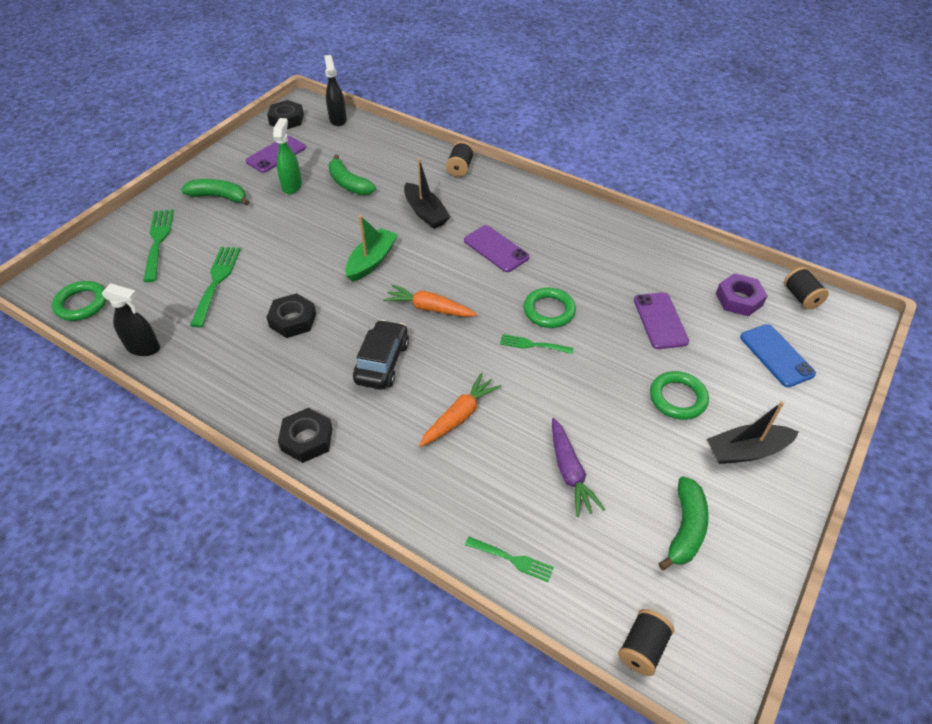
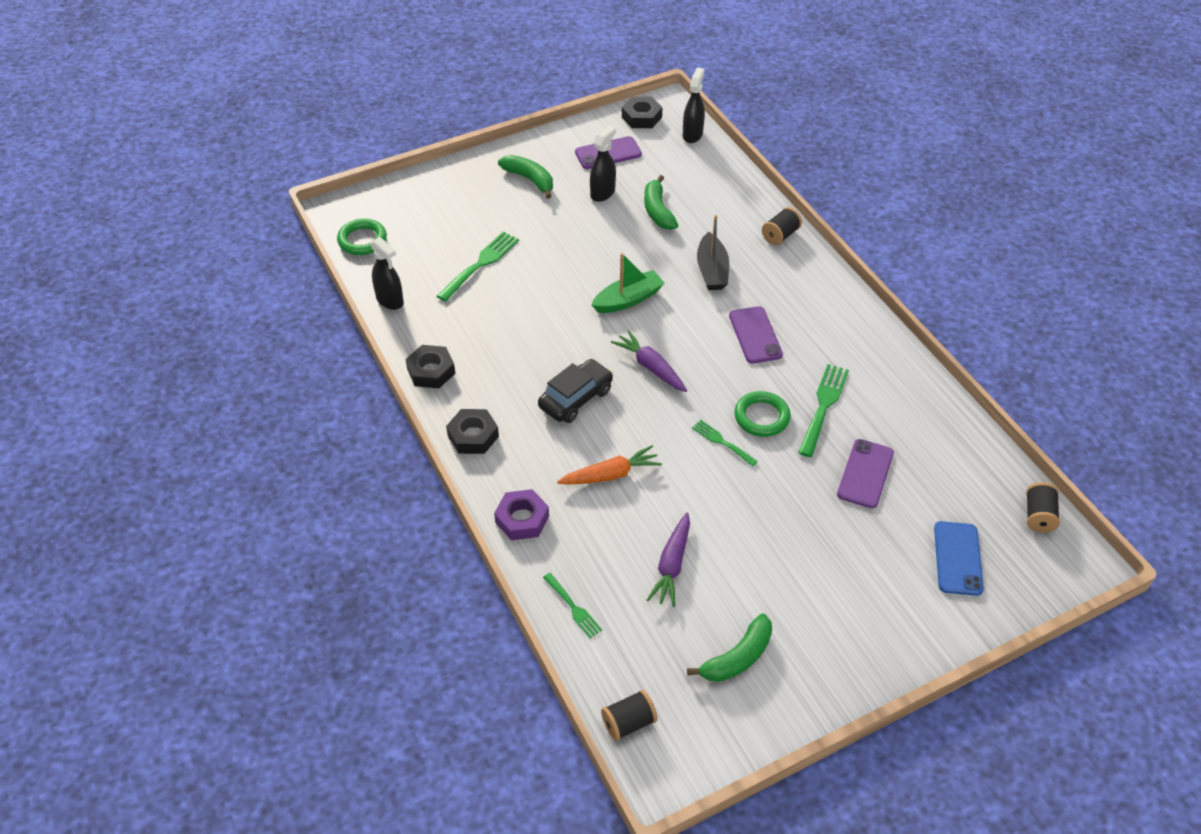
camera: 30 degrees right, 0 degrees up
green fork [143,210,174,282] -> green fork moved to [798,364,849,457]
black nut [266,293,316,338] -> black nut moved to [405,345,455,388]
green spray bottle [273,118,302,194] -> black spray bottle [590,125,616,202]
orange carrot [383,284,477,317] -> purple carrot [611,330,687,392]
green ring [650,371,709,420] -> none
black boat [707,401,799,464] -> none
purple nut [716,273,768,316] -> purple nut moved to [494,489,549,540]

